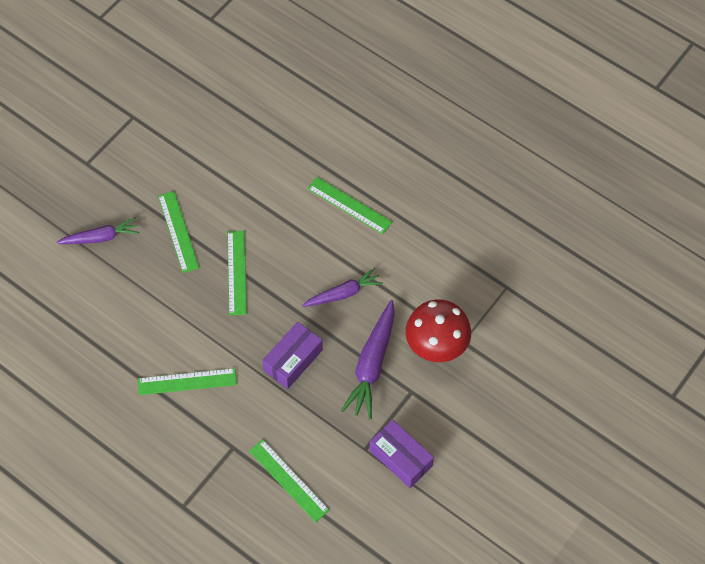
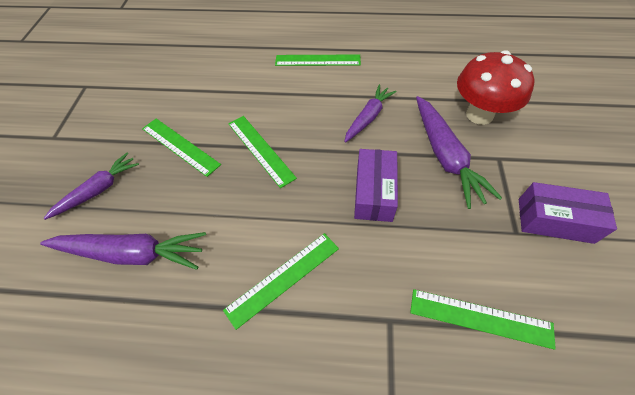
camera: 30 degrees left, 5 degrees down
none -> purple carrot [40,232,206,270]

